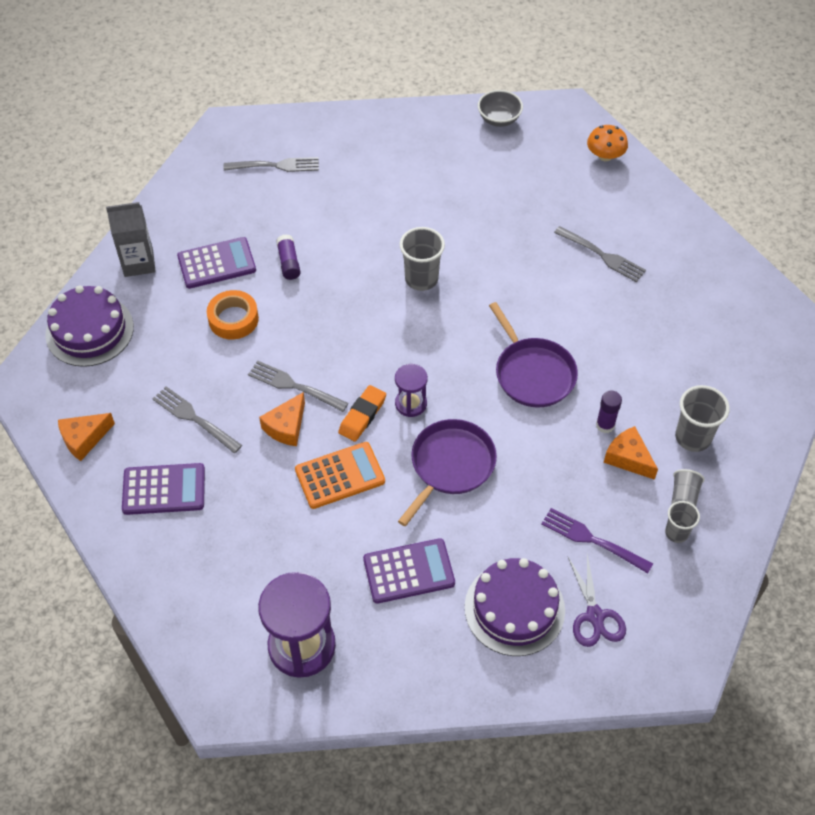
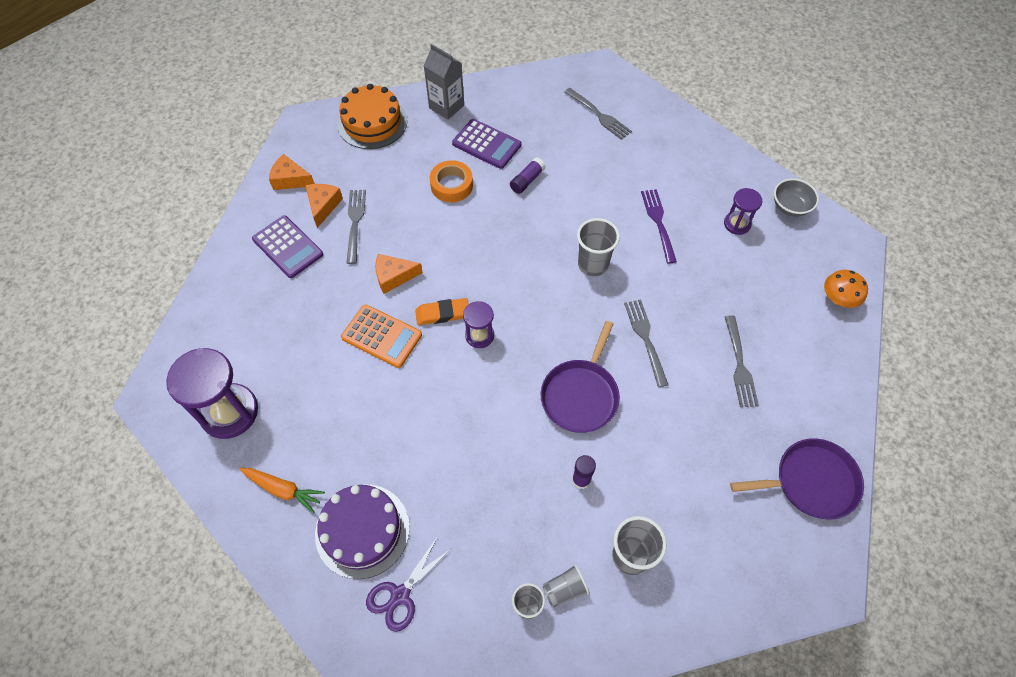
camera: 50 degrees right, 5 degrees up
purple cake [45,285,134,367] -> orange cake [337,84,407,149]
grey fork [248,361,348,412] -> grey fork moved to [624,299,668,387]
purple calculator [363,538,455,604] -> none
purple pan [398,419,497,526] -> purple pan moved to [730,438,864,520]
purple fork [541,508,653,574] -> purple fork moved to [641,189,677,264]
orange cheese [604,426,658,480] -> orange cheese moved to [305,184,343,228]
none -> orange carrot [239,468,325,514]
none -> purple hourglass [724,188,763,235]

